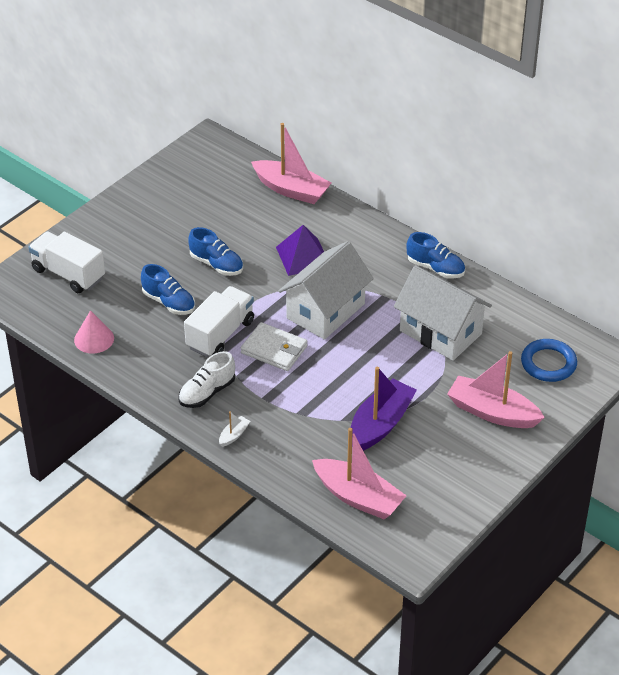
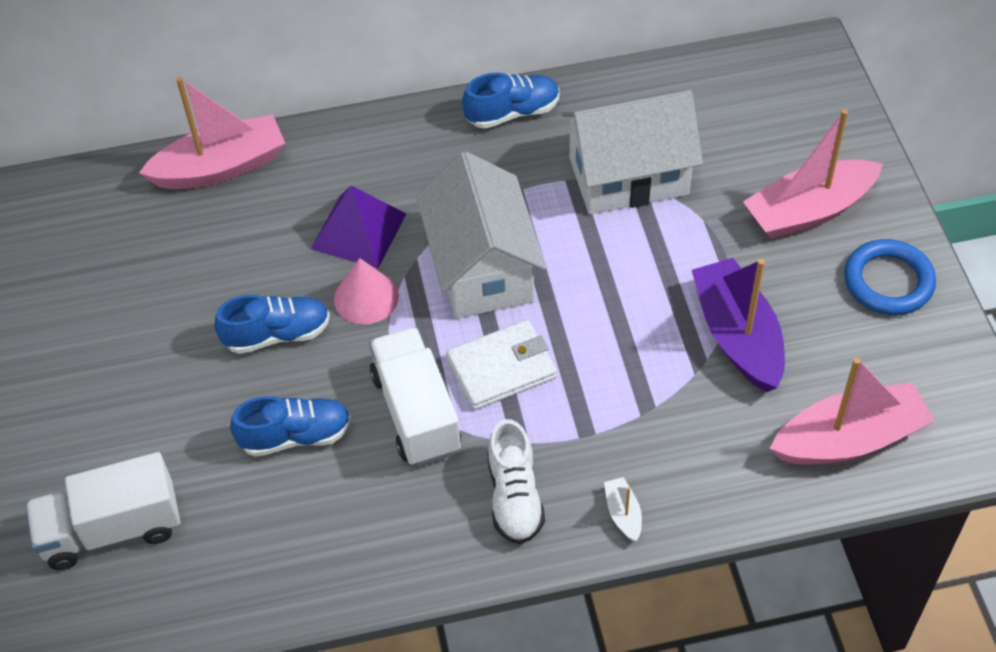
camera: 50 degrees left, 10 degrees up
pink cone [74,310,114,354] -> pink cone moved to [334,258,399,324]
blue ring [521,339,577,382] -> blue ring moved to [844,239,936,315]

